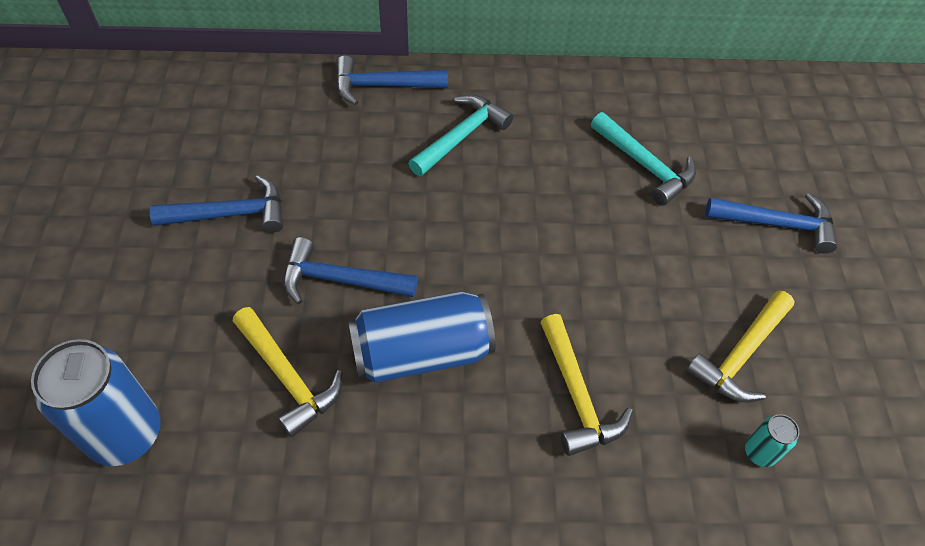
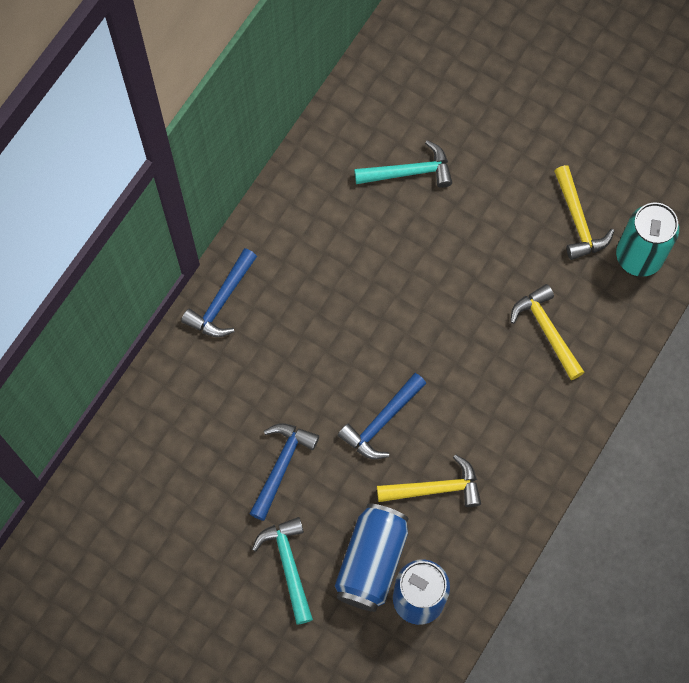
camera: 55 degrees left, 15 degrees up
blue can [348,291,495,383] -> blue can moved to [335,504,409,612]
turquoise hammer [408,95,513,176] -> turquoise hammer moved to [252,517,313,625]
yellow hammer [540,314,633,456] -> yellow hammer turned 135 degrees counterclockwise [510,284,584,380]
blue hammer [706,193,838,254] -> none
turquoise can [745,414,799,467] -> turquoise can [616,202,679,277], size x2.20

